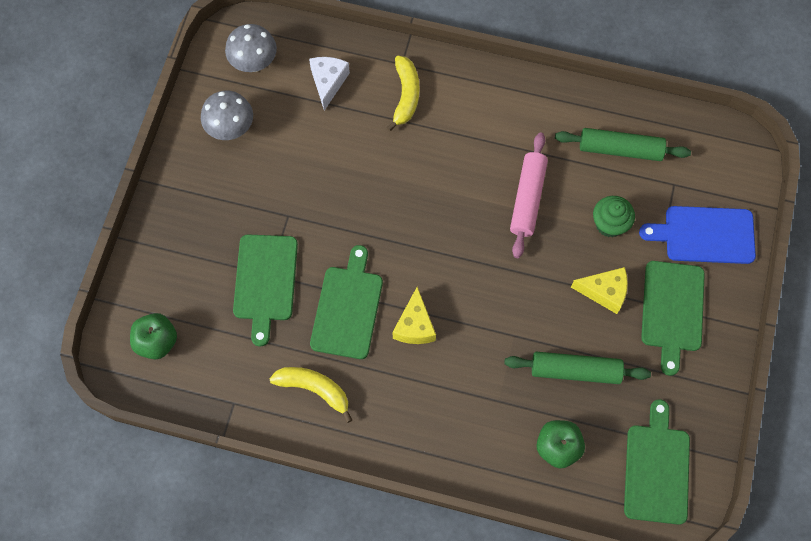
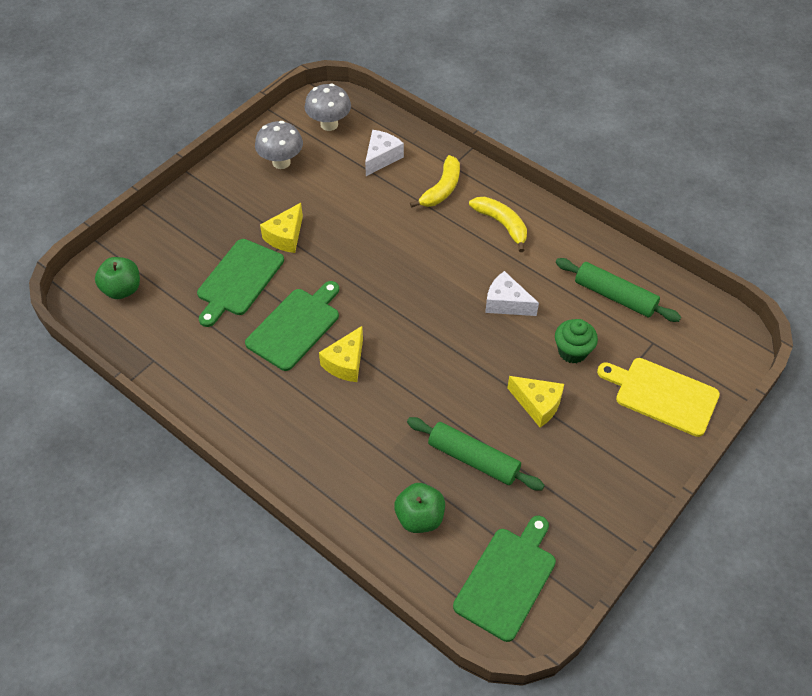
camera: 25 degrees right, 15 degrees down
yellow banana [269,367,352,423] -> yellow banana moved to [469,197,527,252]
pink rolling pin [510,132,548,258] -> white cheese [485,271,539,316]
blue cutting board [639,206,756,264] -> yellow cutting board [597,358,720,437]
green cutting board [641,261,705,376] -> none
none -> yellow cheese [260,203,303,253]

